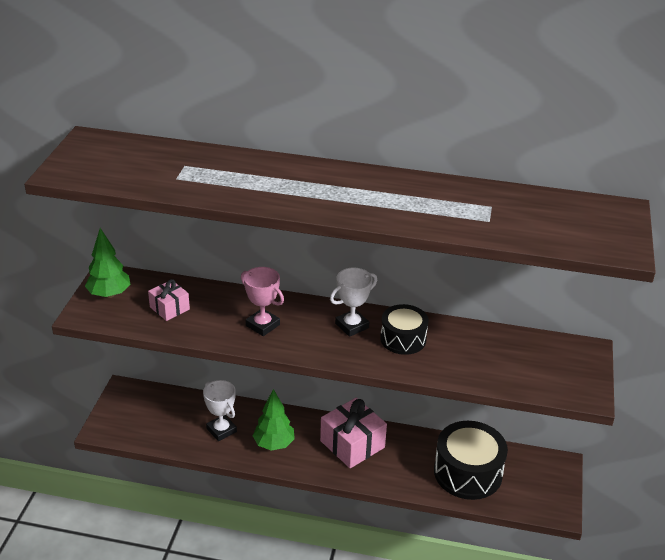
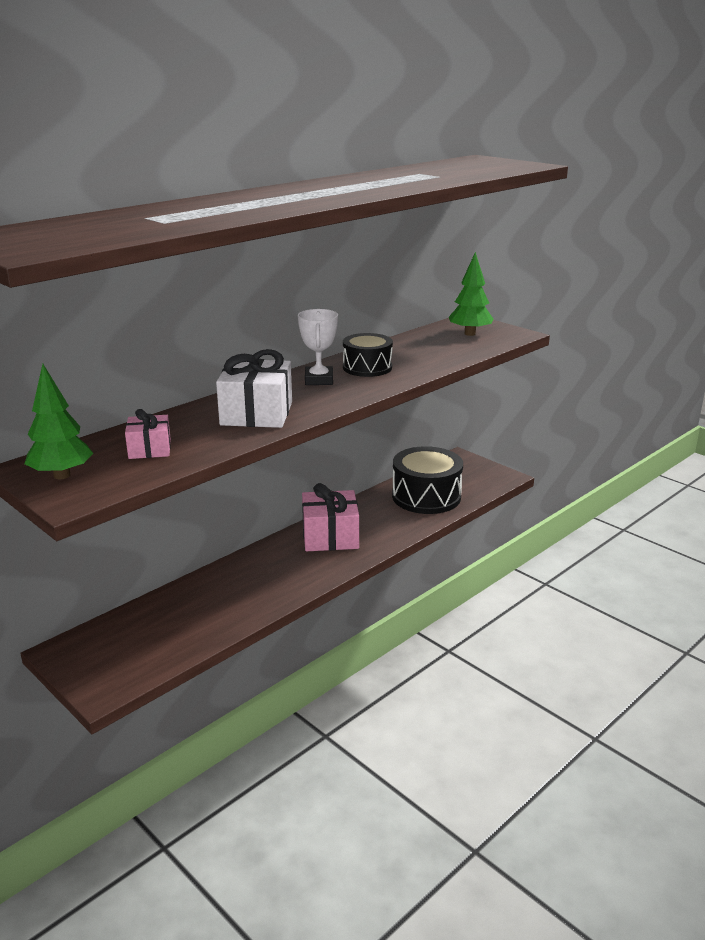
camera: 55 degrees left, 10 degrees down
white trophy [203,380,237,441] -> none
pink trophy [241,267,284,336] -> white gift [216,349,292,428]
green tree [253,389,295,450] -> green tree moved to [449,252,494,336]

